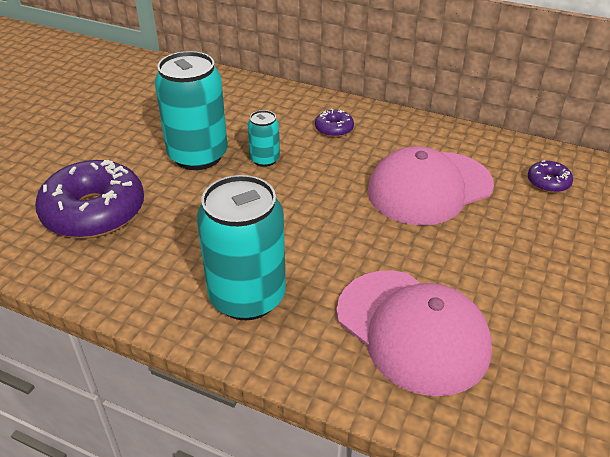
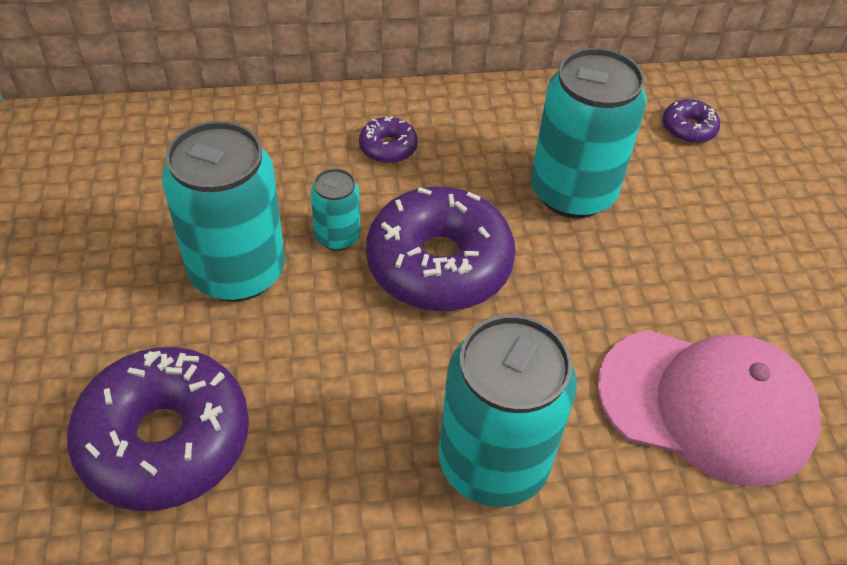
camera: 35 degrees left, 10 degrees up
pink cap [367,146,494,225] -> turquoise can [531,48,647,218]
none -> purple donut [366,187,516,311]

